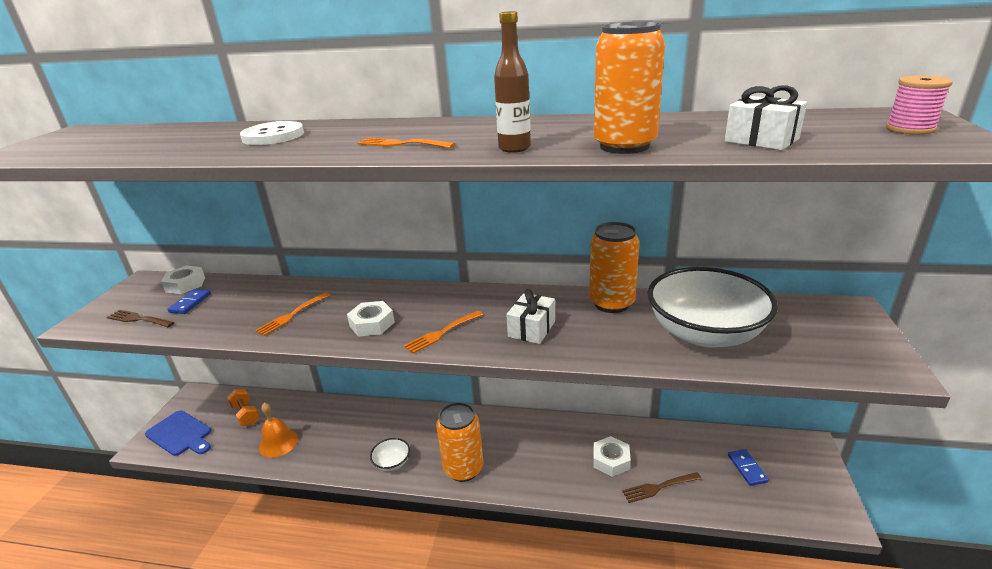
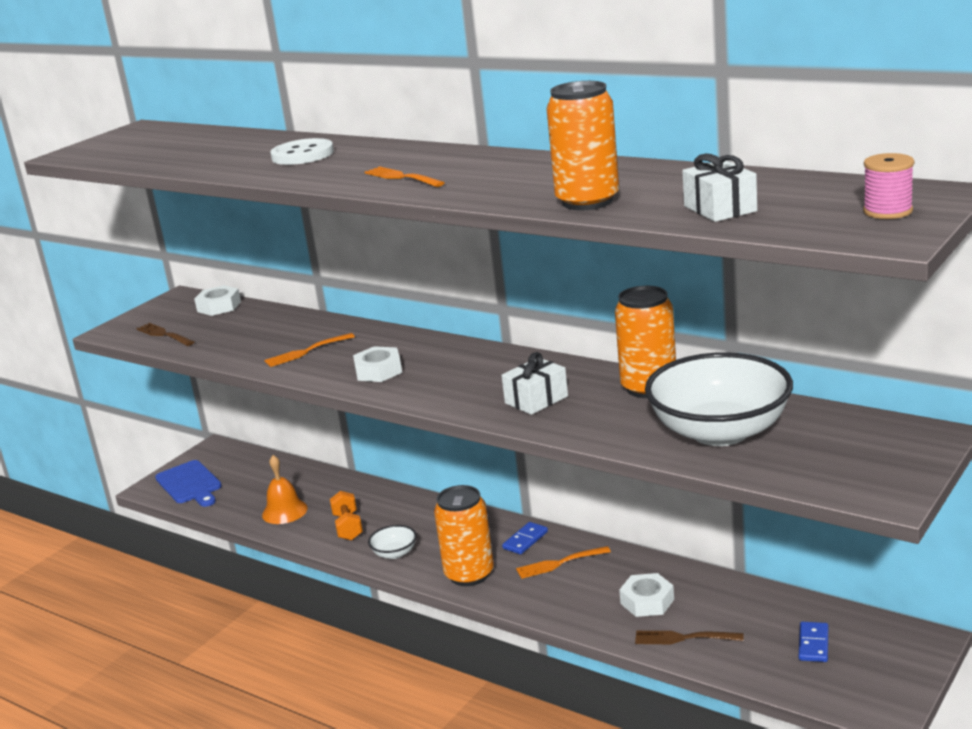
camera: 25 degrees right, 5 degrees down
blue domino [167,289,211,314] -> blue domino moved to [502,522,548,554]
orange dumbbell [227,389,260,426] -> orange dumbbell moved to [330,491,363,541]
orange fork [404,311,483,354] -> orange fork moved to [516,546,611,579]
brown bottle [494,11,531,153] -> none

